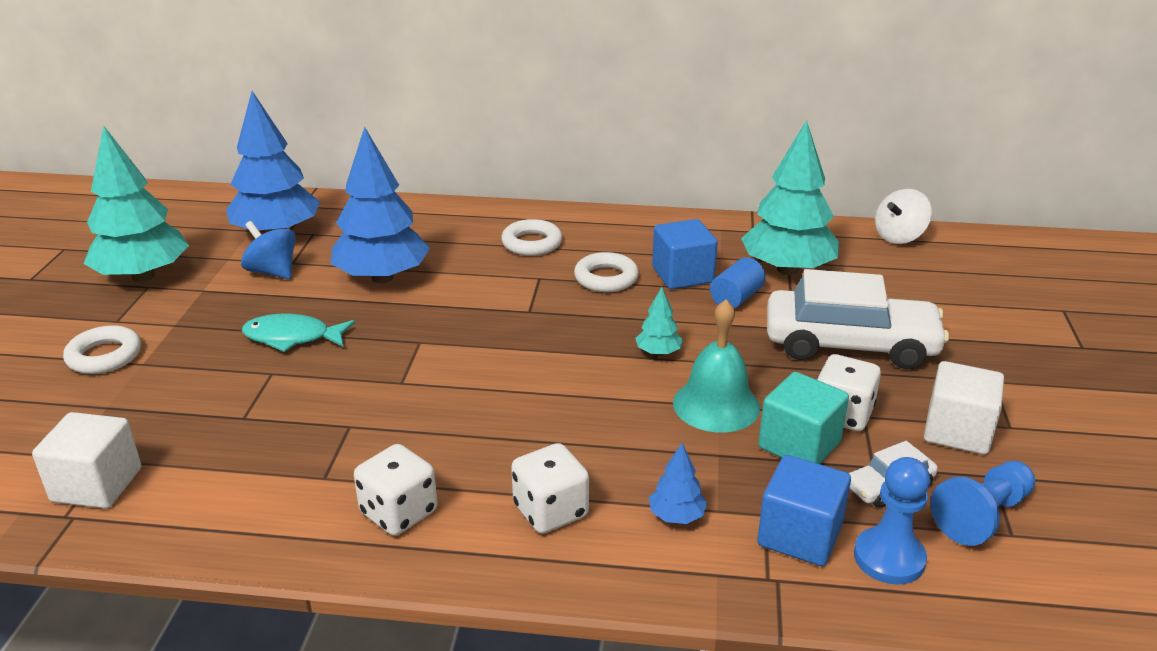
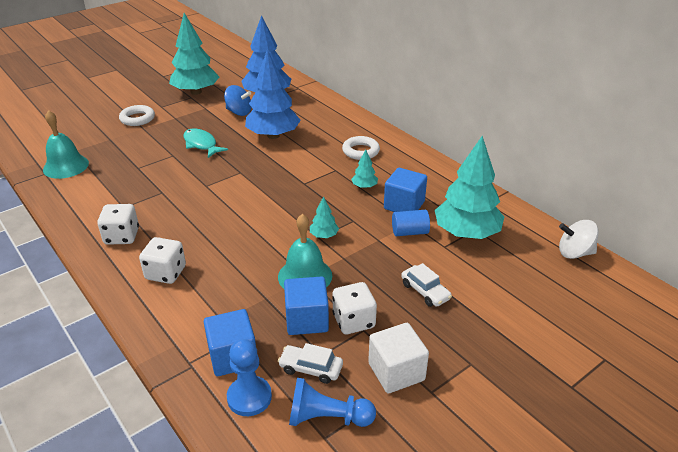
camera: 45 degrees right, 5 degrees up
white cube [32,412,141,509] -> turquoise bell [43,110,89,179]
blue spinning top [241,221,296,279] -> blue spinning top turned 120 degrees clockwise [224,85,251,116]
white ring [574,252,639,292] -> turquoise tree [351,150,378,188]
blue tree [649,443,707,524] -> none
turquoise cube [758,372,849,464] -> blue cube [284,277,329,335]
white car [767,269,949,369] -> white car [401,263,452,307], size x0.46

